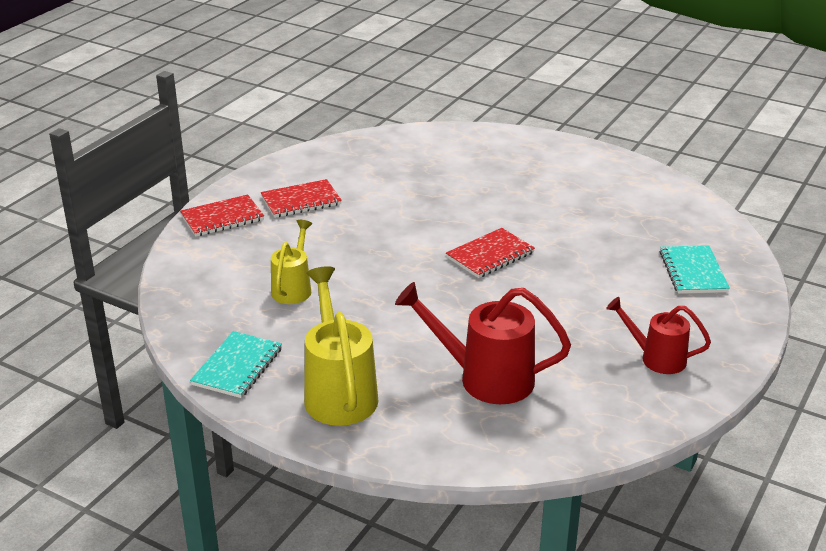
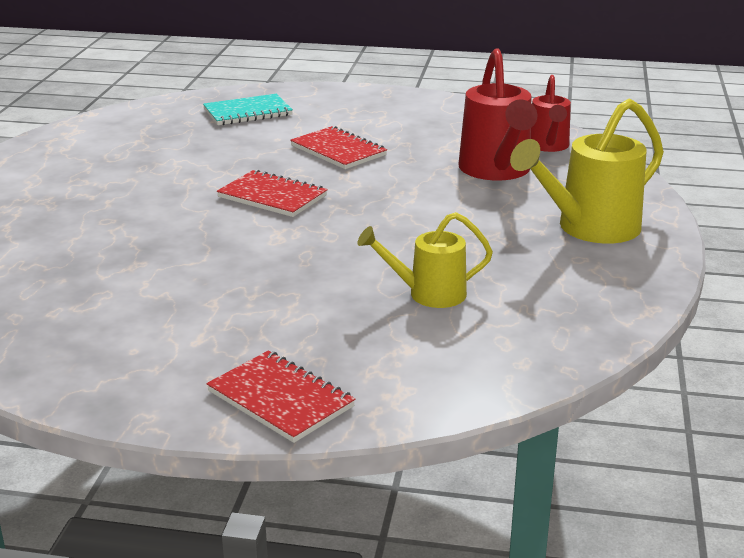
camera: 110 degrees left, 5 degrees down
turquoise notebook [190,331,282,398] -> none
red notebook [261,179,342,218] -> red notebook moved to [290,126,387,169]
red watering can [606,297,711,374] -> red watering can moved to [531,75,571,152]

